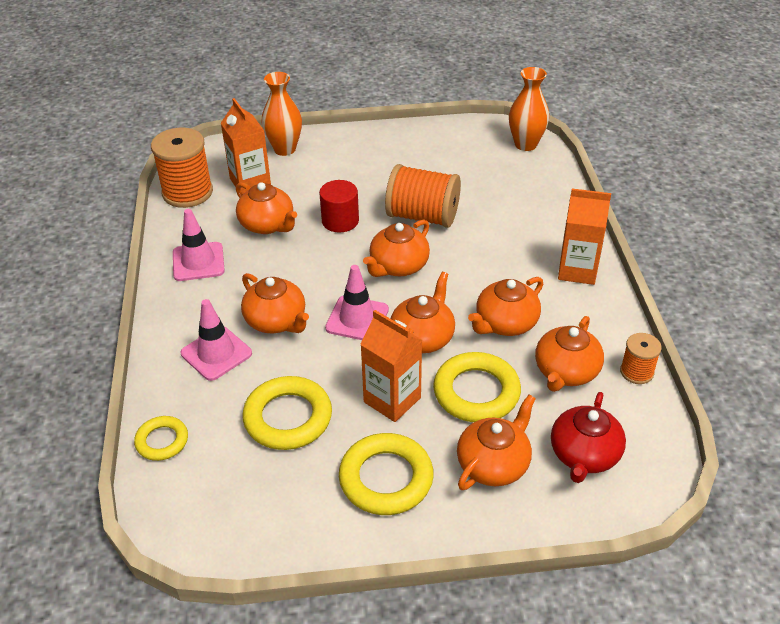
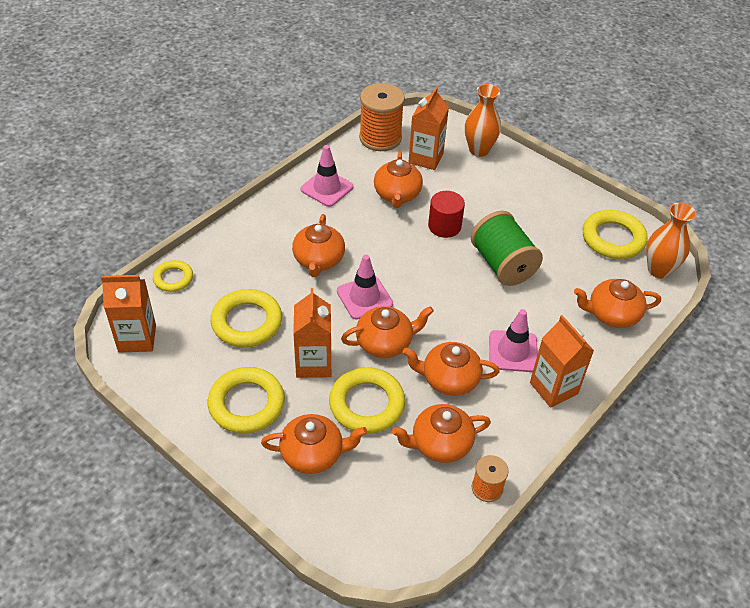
camera: 45 degrees right, 5 degrees up
pink traffic cone [181,299,252,381] -> pink traffic cone moved to [489,309,538,372]
orange teapot [363,219,430,277] -> orange teapot moved to [574,279,661,328]
orange spool [385,164,461,228] -> green spool [471,211,543,286]
red teapot [551,392,626,483] -> none
none -> orange carton [101,275,156,353]
none -> yellow ring [583,210,648,259]

